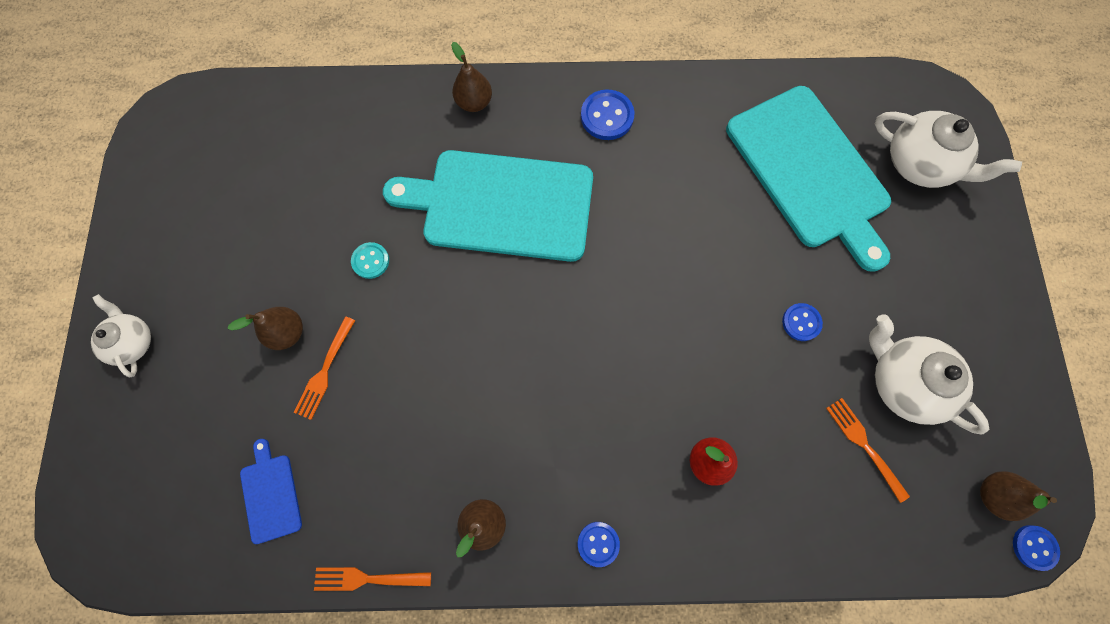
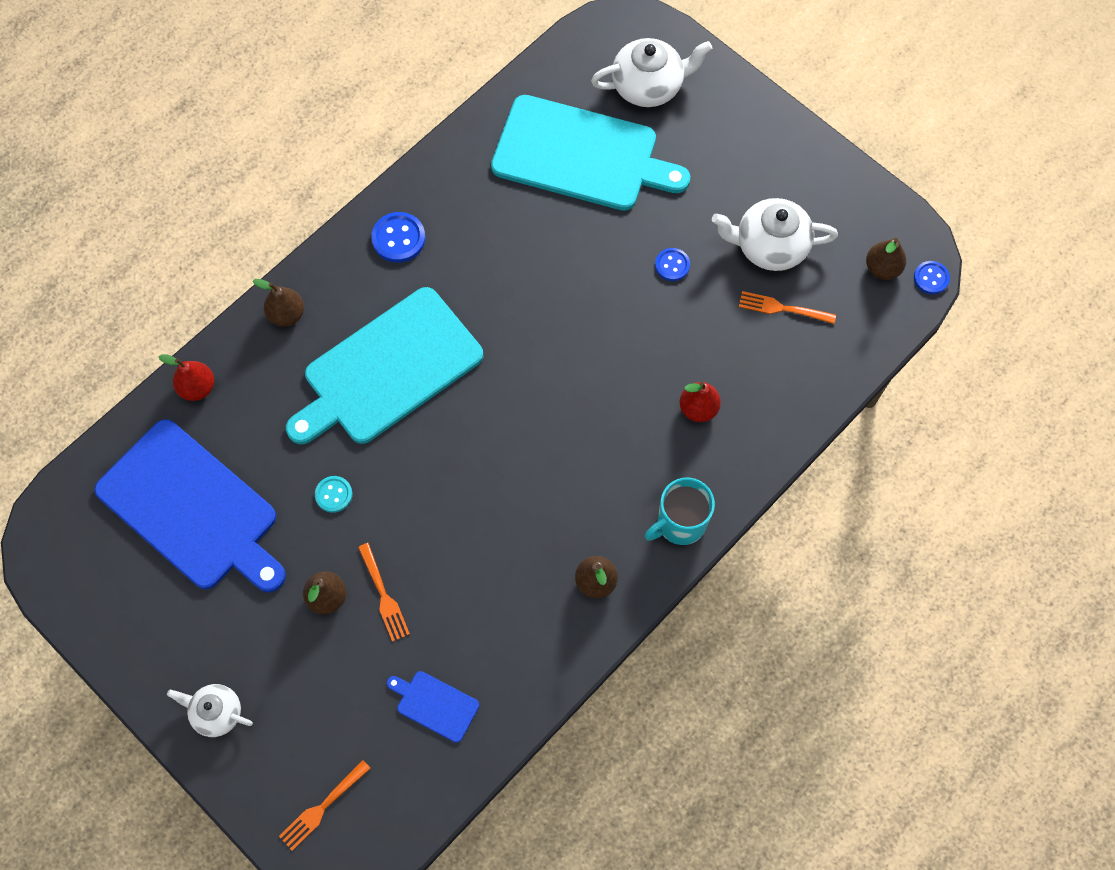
camera: 45 degrees left, 5 degrees down
orange fork [314,567,431,591] -> orange fork moved to [279,760,371,851]
blue button [578,522,620,567] -> turquoise mug [645,478,715,545]
none -> blue cutting board [94,419,286,592]
none -> red pear [158,354,214,401]

